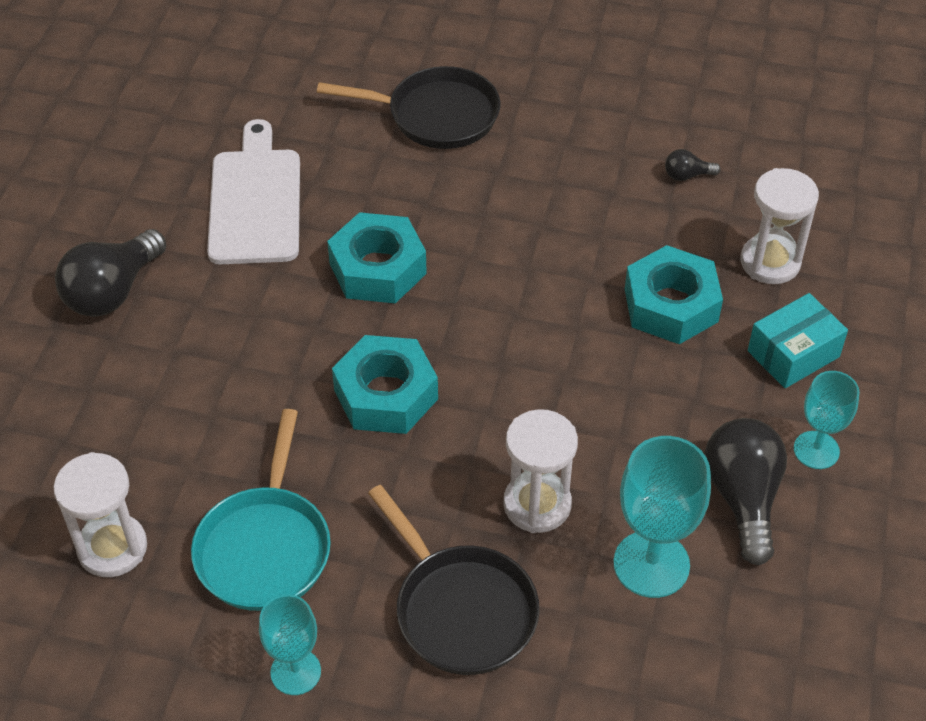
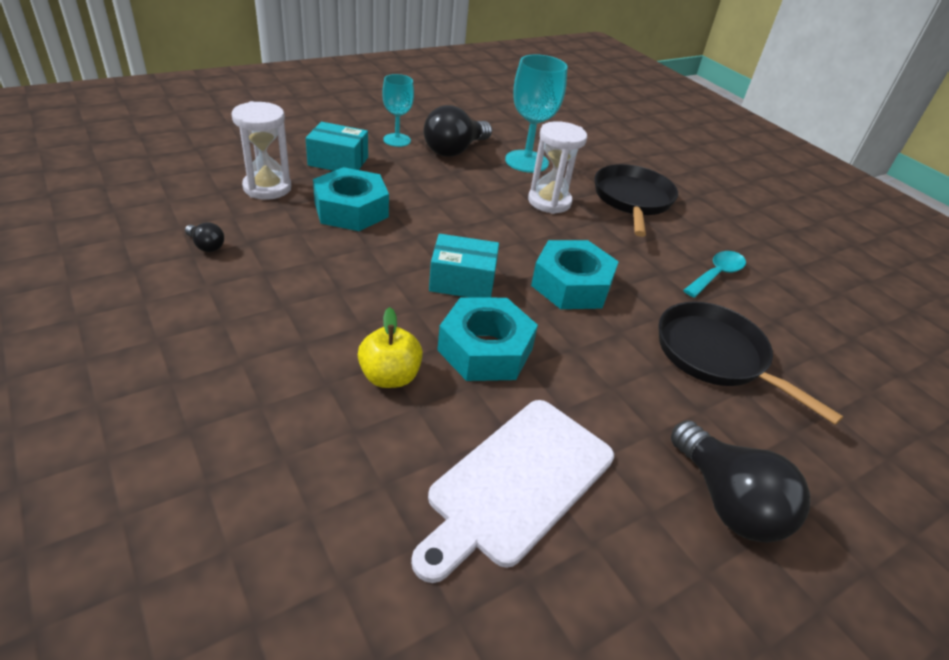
camera: 140 degrees left, 10 degrees down
white hourglass [54,452,147,577] -> none
black light bulb [55,229,166,317] -> black light bulb turned 75 degrees clockwise [671,420,810,543]
turquoise pan [191,409,331,611] -> turquoise spoon [683,251,746,297]
turquoise goblet [259,594,321,695] -> none
black pan [317,66,501,149] -> black pan moved to [658,301,843,425]
none -> yellow apple [358,307,423,388]
none -> turquoise box [429,234,499,298]

